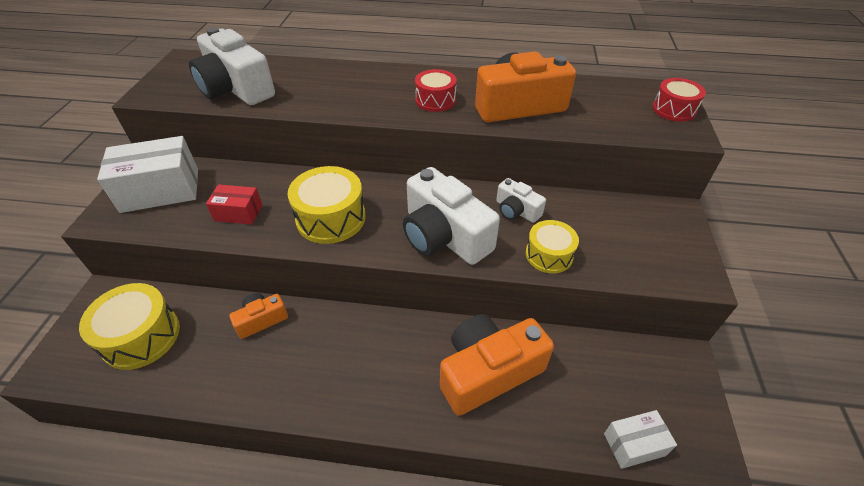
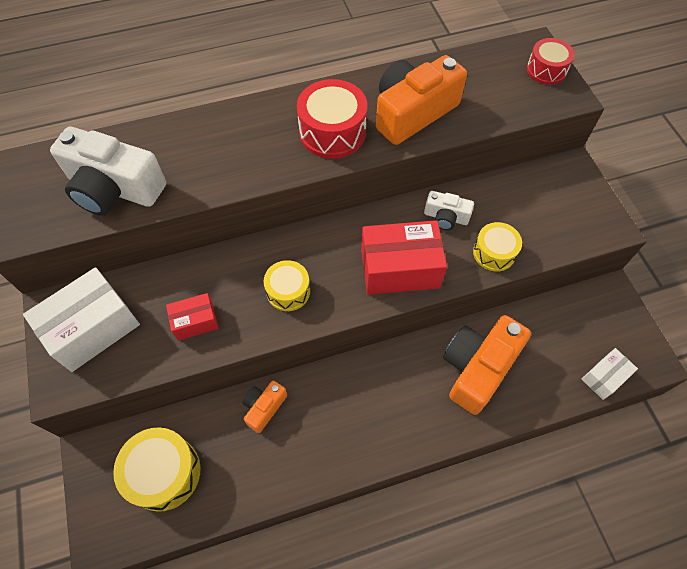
camera: 25 degrees left, 15 degrees up
yellow drum [288,166,366,244] -> yellow drum [264,260,310,311], size x0.64
white camera [403,167,500,265] -> red box [361,220,447,295]
red drum [415,69,457,112] -> red drum [297,79,367,159], size x1.57

